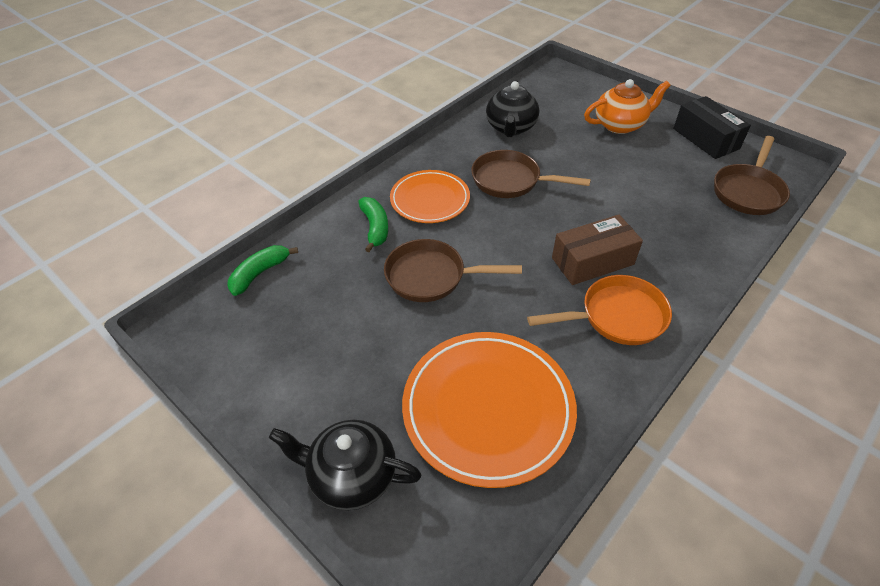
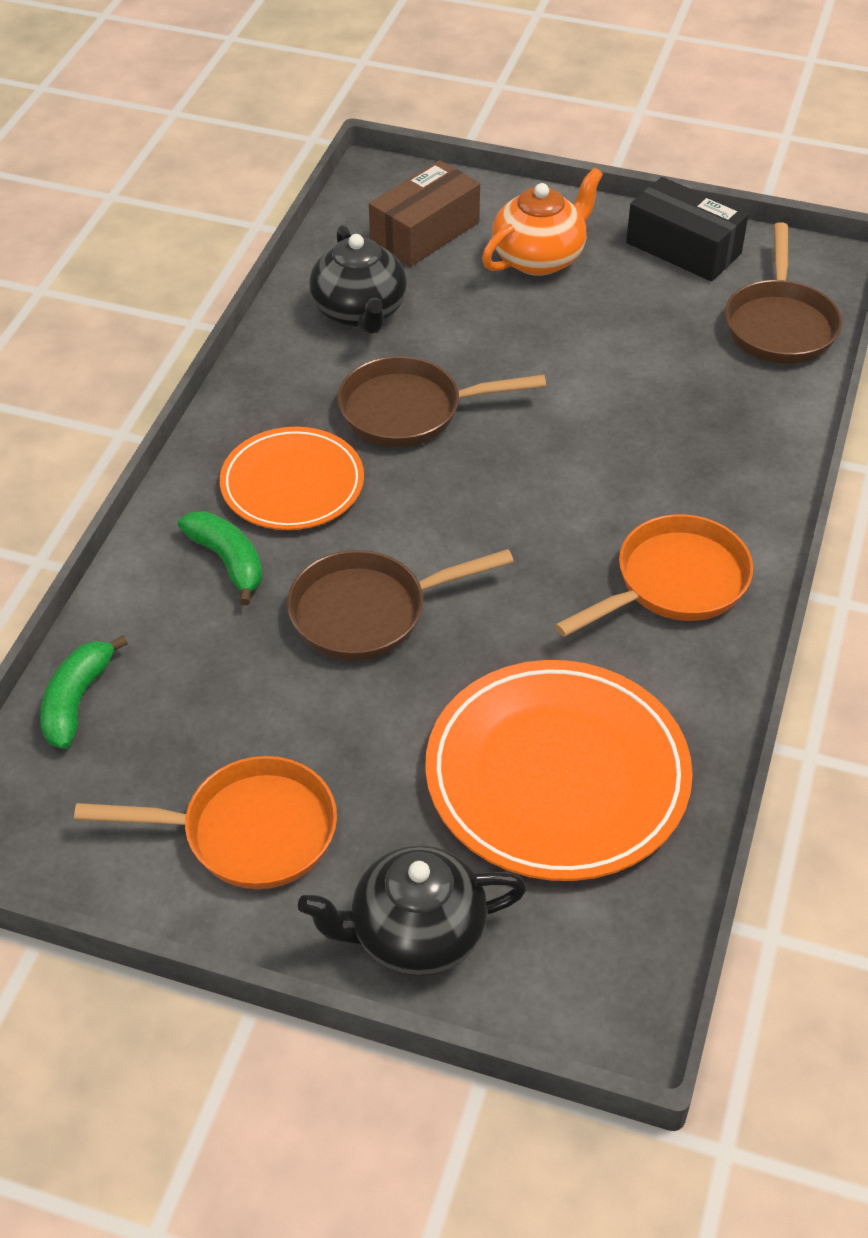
camera: 25 degrees left, 0 degrees up
brown box [552,215,643,285] -> brown box moved to [369,160,480,267]
none -> orange pan [74,756,337,889]

